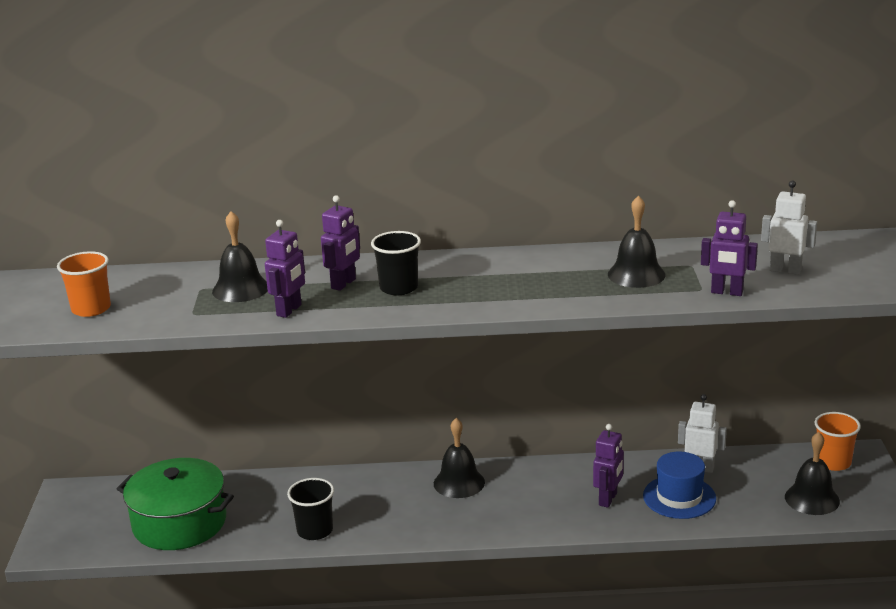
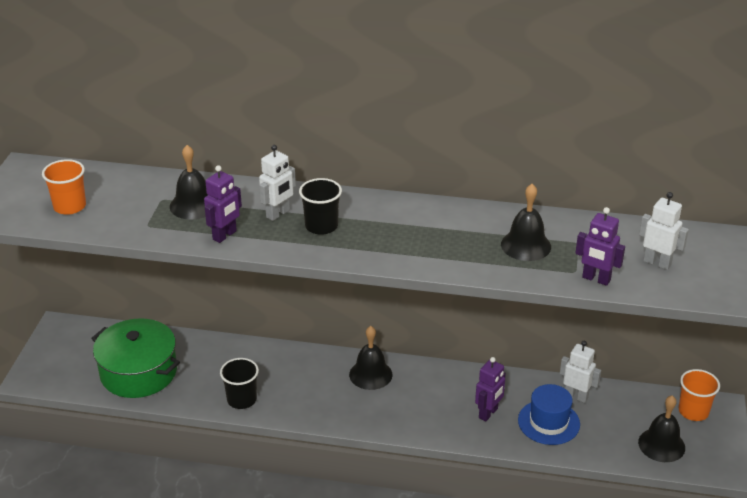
camera: 10 degrees right, 10 degrees up
purple robot [321,195,360,291] -> white robot [259,145,296,221]

